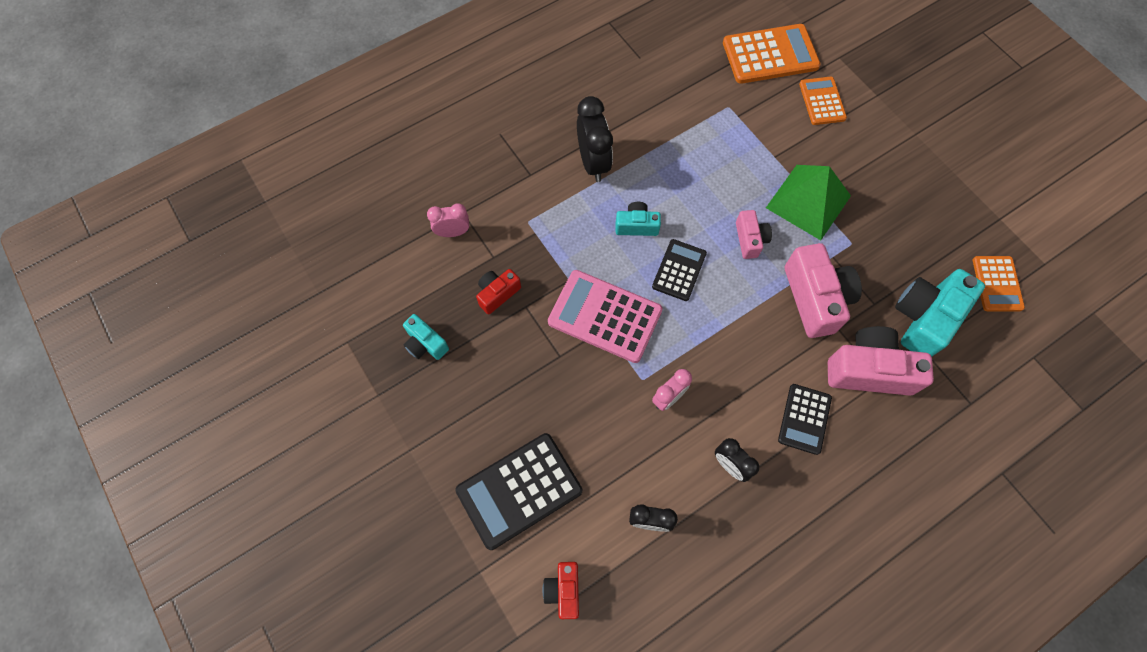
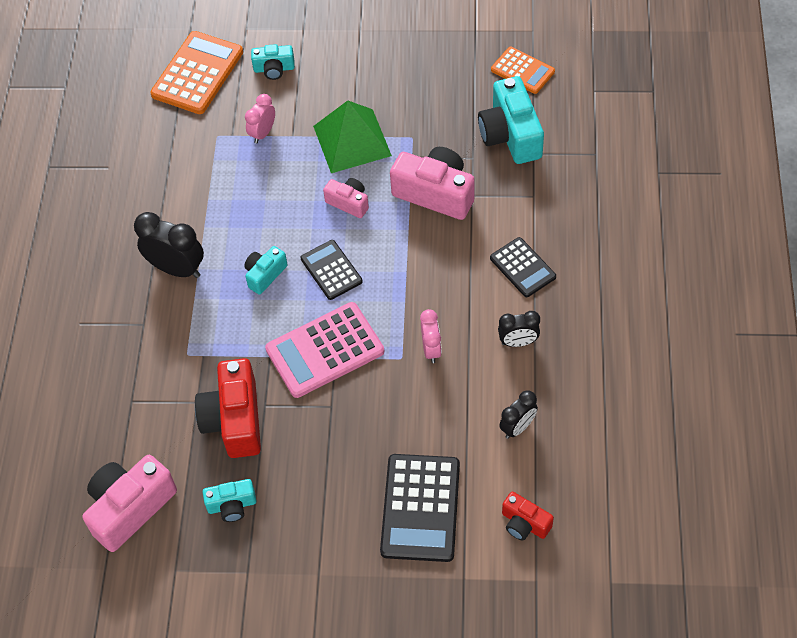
camera: 50 degrees left, 10 degrees down
pink clock [427,204,469,237] -> pink clock moved to [245,94,275,144]
red camera [476,269,521,314] -> red camera [195,358,261,458], size x1.84
orange calculator [799,77,847,125] -> turquoise camera [251,44,295,80]
pink camera [828,326,934,396] -> pink camera moved to [82,455,177,552]

